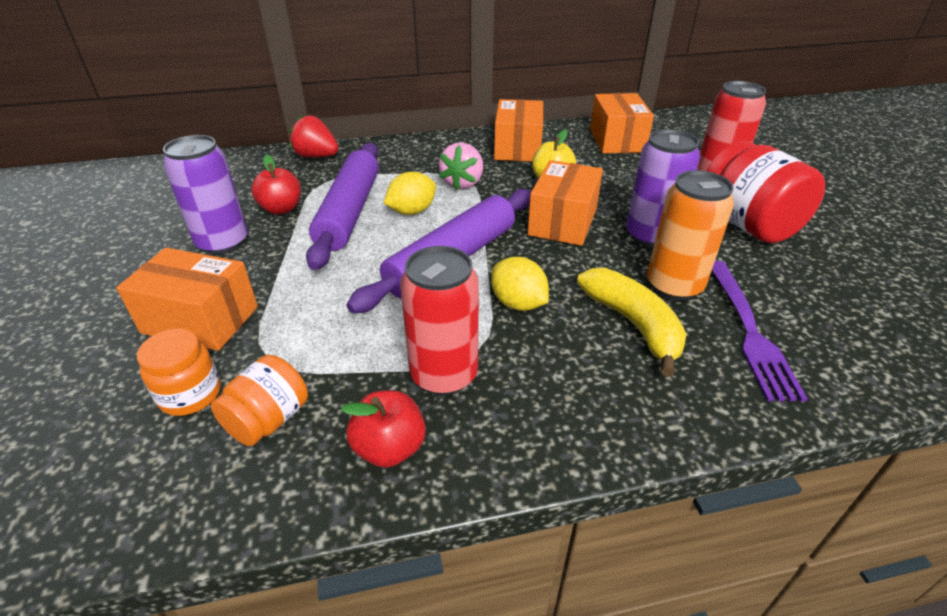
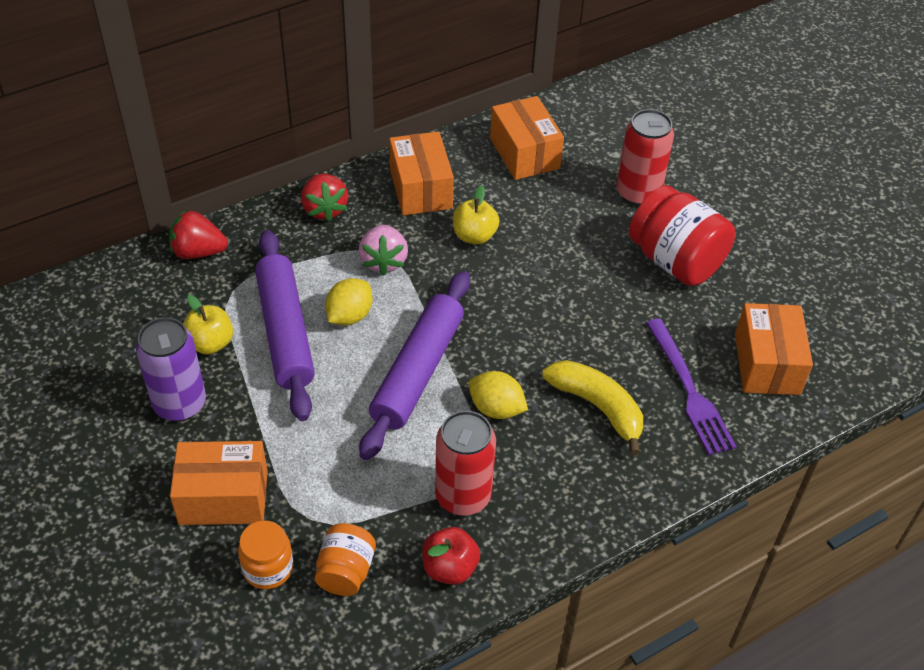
camera: 20 degrees left, 10 degrees up
red apple [251,154,301,214] -> yellow apple [183,295,233,355]
orange box [528,160,603,246] -> orange box moved to [735,303,813,395]
purple can [626,129,700,247] -> none
orange can [647,170,734,301] -> none
none -> red strawberry [301,174,348,222]

